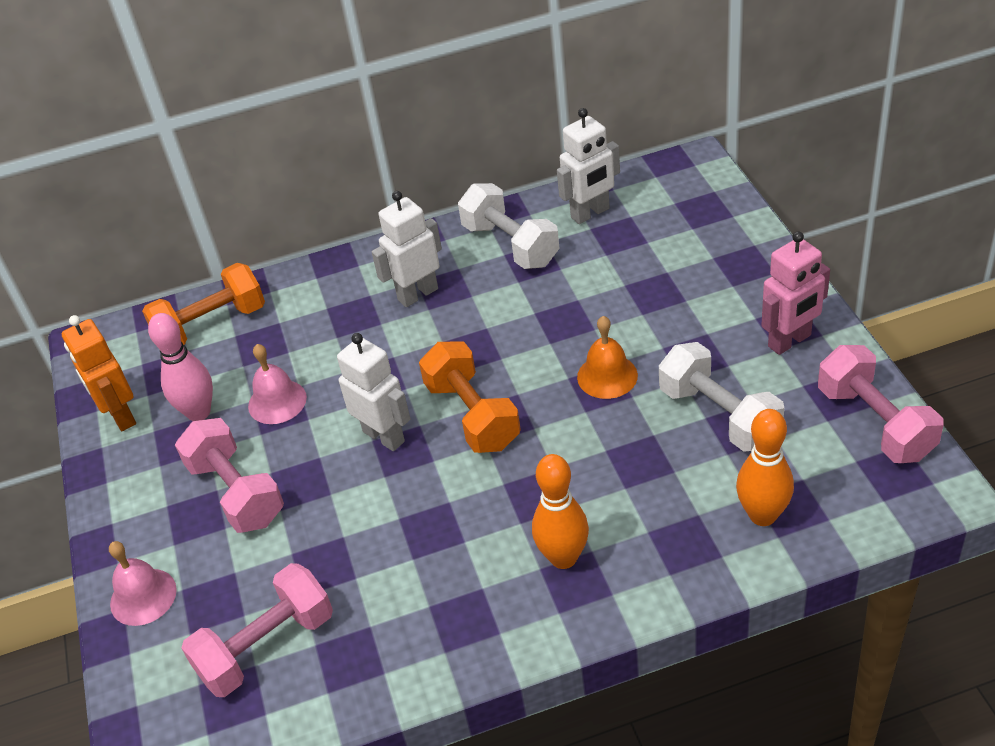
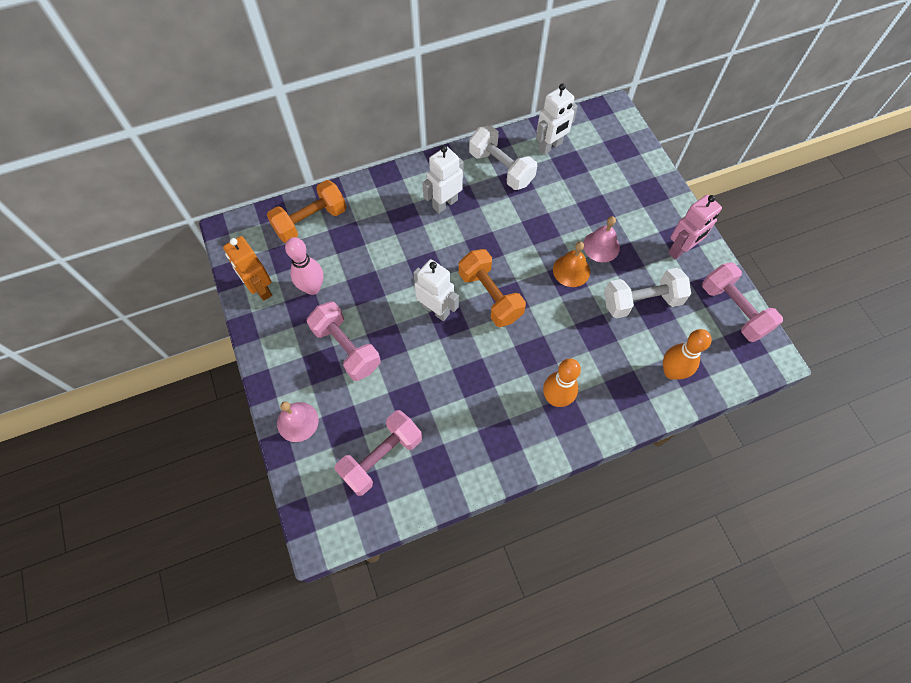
camera: 10 degrees left, 20 degrees up
pink bell [248,344,307,424] -> pink bell moved to [583,216,620,262]
white dumbbell [659,342,784,452] -> white dumbbell turned 60 degrees counterclockwise [604,268,691,319]

